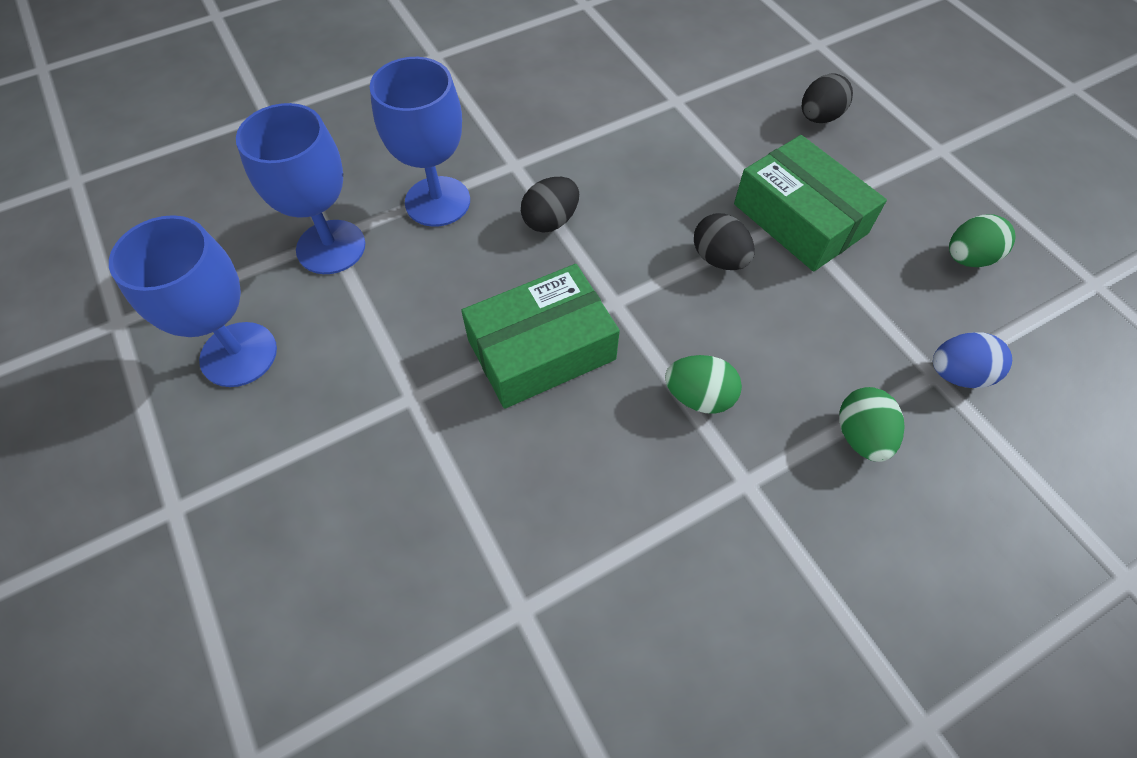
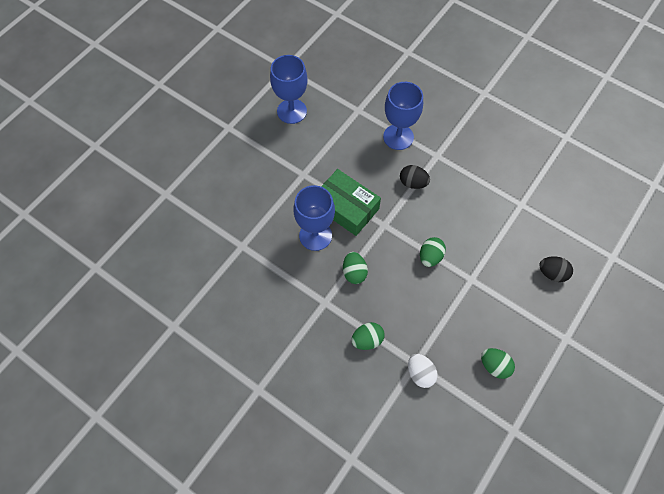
camera: 65 degrees right, 5 degrees up
blue goblet [236,103,365,274] -> blue goblet moved to [294,185,335,251]
black egg [694,213,755,270] -> green egg [420,237,446,267]
green box [734,135,887,272] -> none
blue egg [933,332,1012,388] -> white egg [408,354,438,388]

